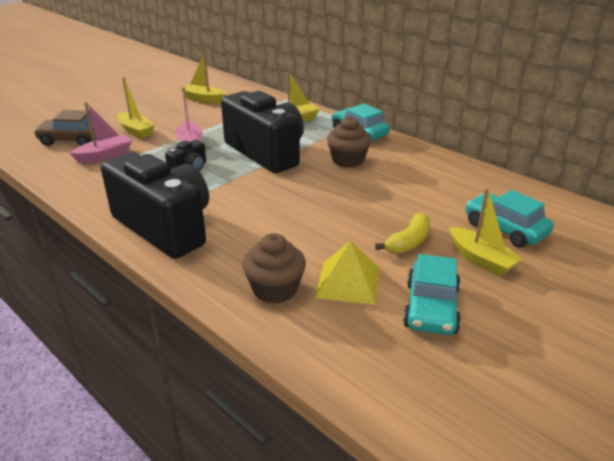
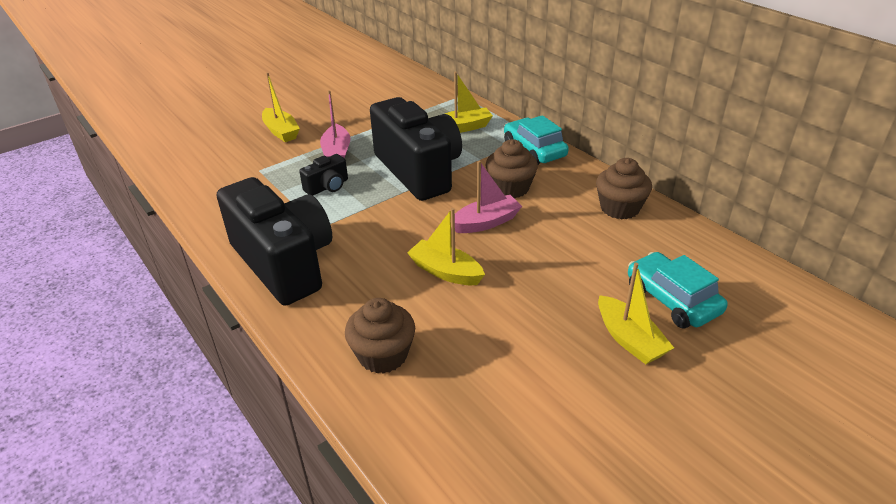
camera: 10 degrees right, 5 degrees up
brown car [33,110,96,146] -> none
pink boat [70,102,132,163] -> pink boat moved to [455,161,522,233]
yellow boat [181,53,226,104] -> yellow boat moved to [407,208,485,285]
yellow pyramid [315,241,379,305] -> none
yellow banana [375,212,430,254] -> none
turquoise car [403,254,461,335] -> none
none -> brown cupcake [596,158,652,219]

